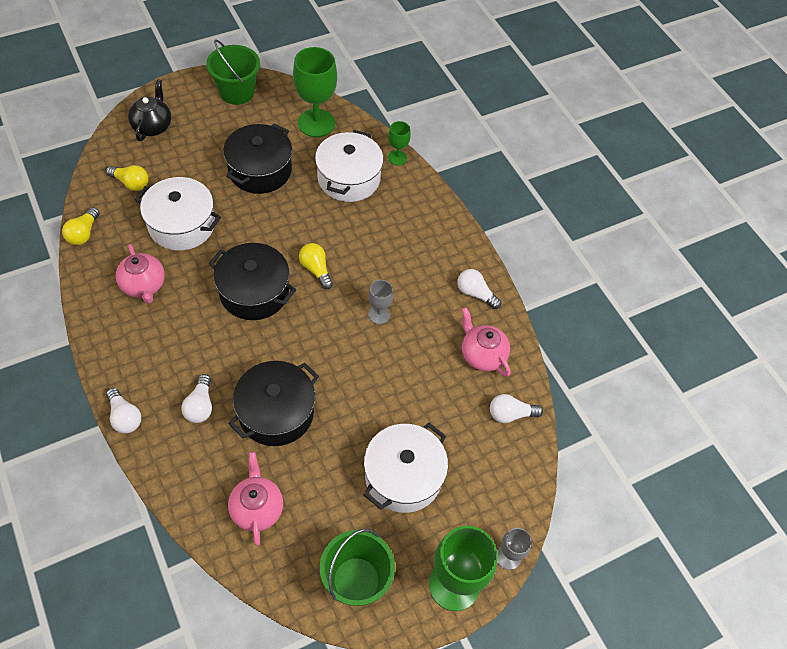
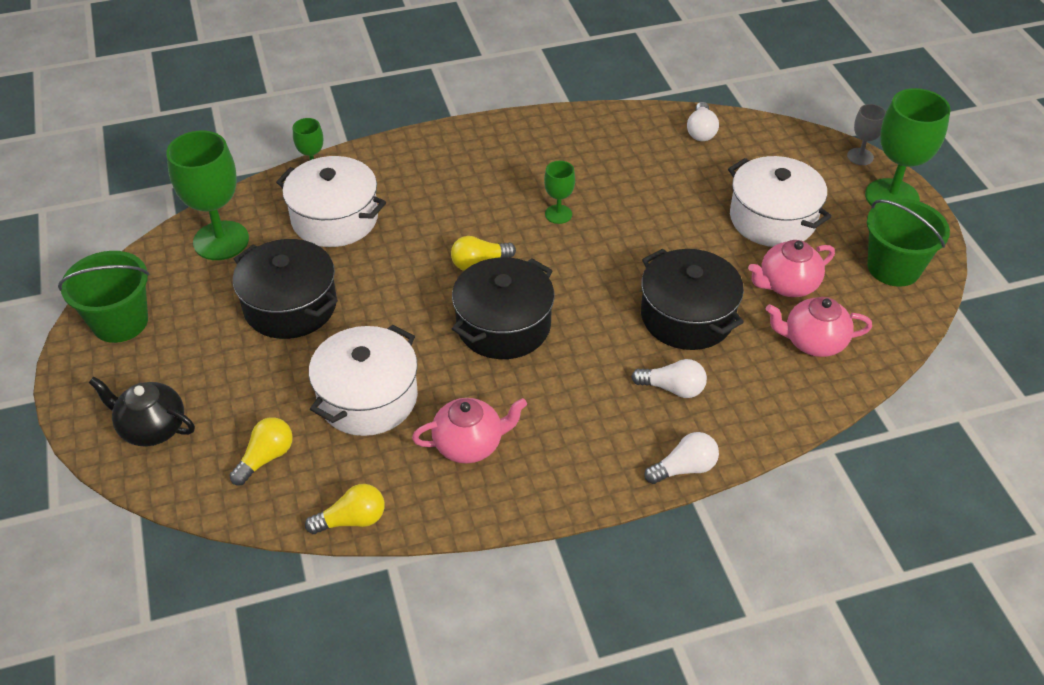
camera: 75 degrees left, 10 degrees down
yellow light bulb [62,207,100,245] -> yellow light bulb turned 45 degrees counterclockwise [305,484,385,534]
grey goblet [368,280,393,324] -> green goblet [544,161,575,224]
white light bulb [457,269,501,309] -> none
pink teapot [462,307,511,377] -> pink teapot moved to [748,240,835,297]

